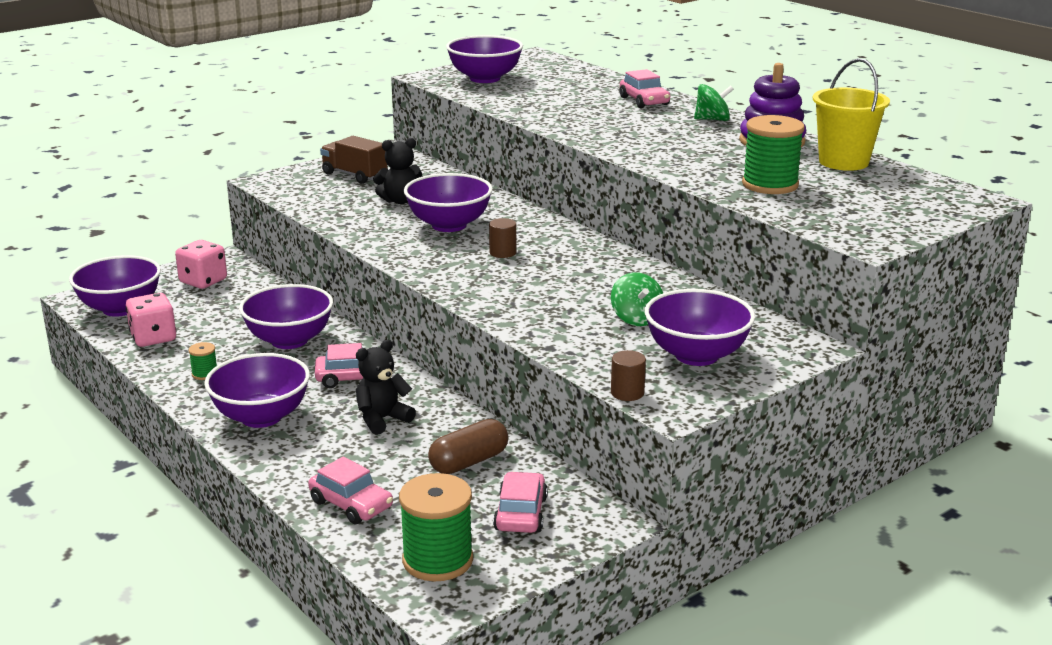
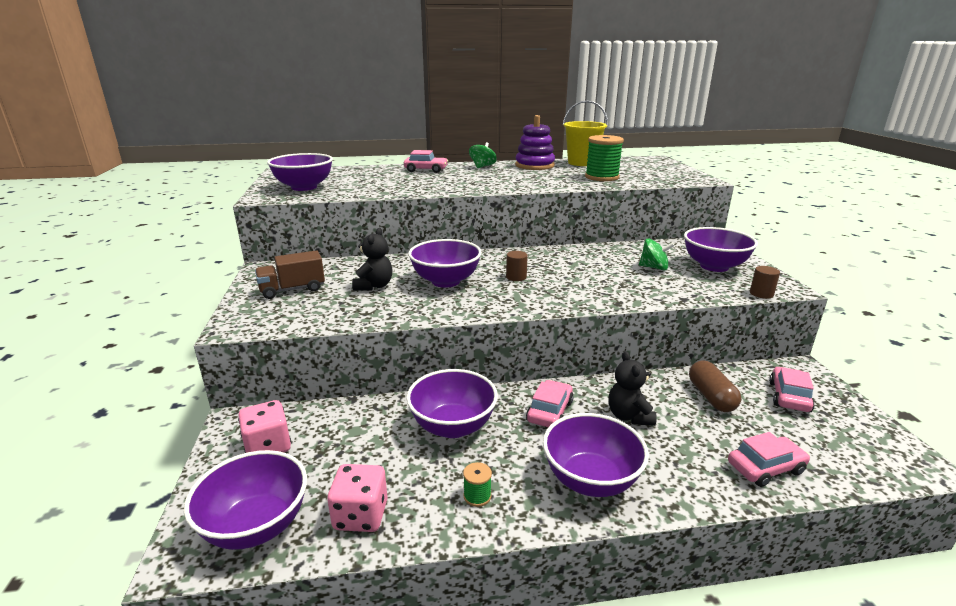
camera: 60 degrees left, 0 degrees up
green spool [399,473,473,581] -> none
pink car [493,472,548,533] -> pink car turned 75 degrees clockwise [769,367,815,412]

